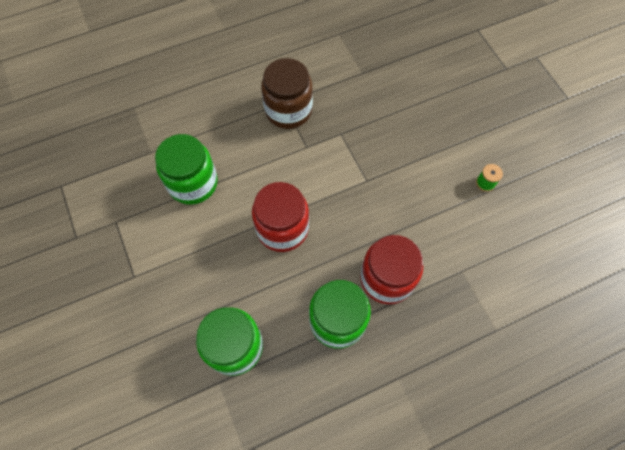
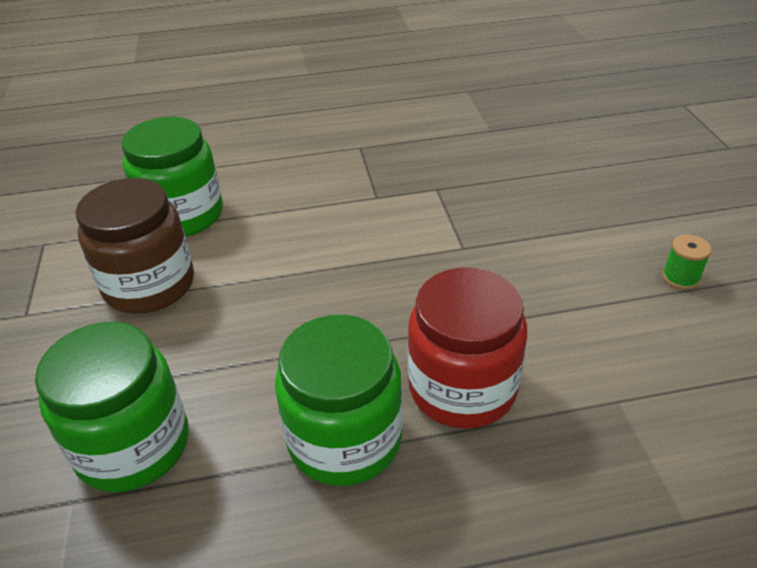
camera: 15 degrees right, 25 degrees down
red jar [252,182,309,252] -> none
brown jar [261,58,313,129] -> brown jar moved to [76,178,194,314]

